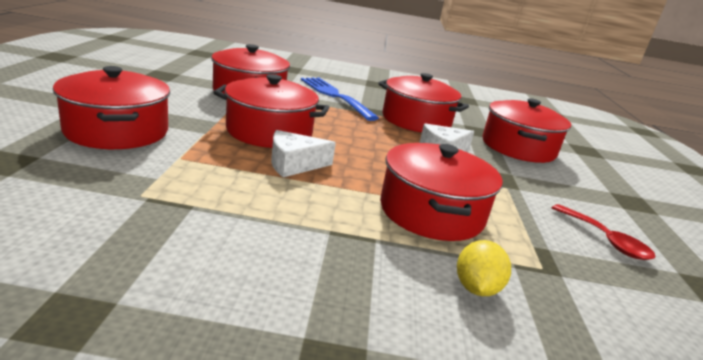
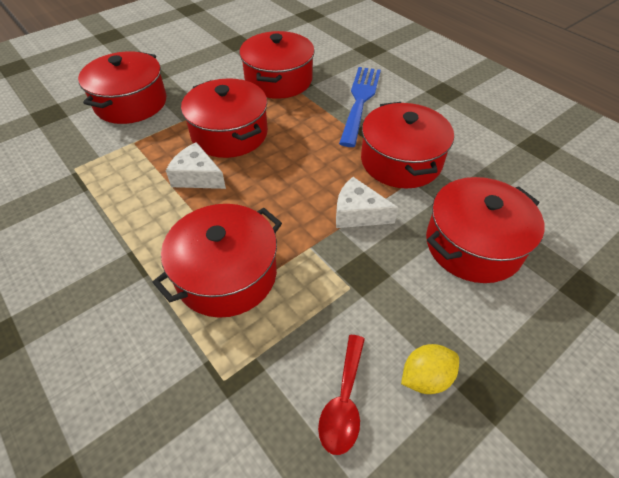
camera: 50 degrees right, 25 degrees up
yellow lemon [457,240,511,296] -> yellow lemon moved to [401,344,459,394]

